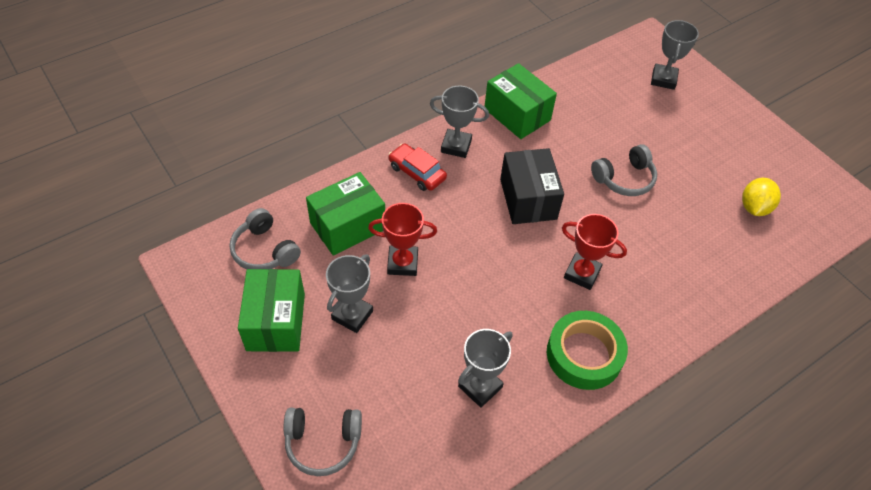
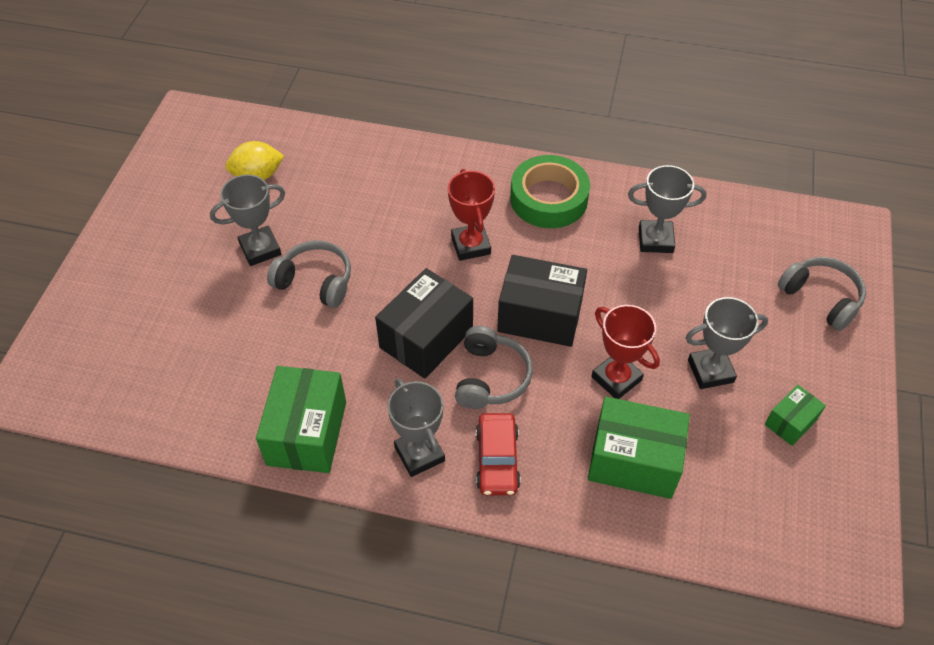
camera: 130 degrees left, 0 degrees up
grey headphones [229,208,301,269] -> grey headphones moved to [455,326,533,409]
green box [238,269,305,352] -> green box [765,385,826,446], size x0.53
grey trophy [651,20,699,90] -> grey trophy moved to [210,174,285,266]
none -> black box [497,255,587,347]

